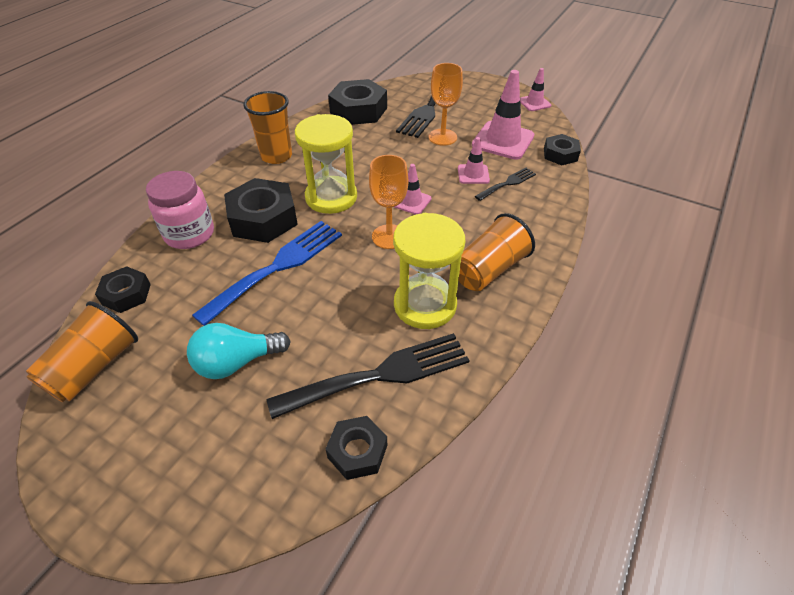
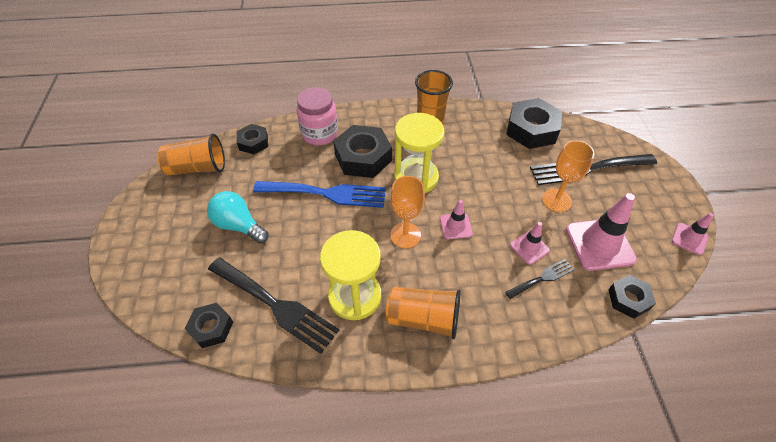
camera: 55 degrees right, 5 degrees up
black fork [475,168,536,201] -> black fork turned 45 degrees counterclockwise [505,259,574,299]

